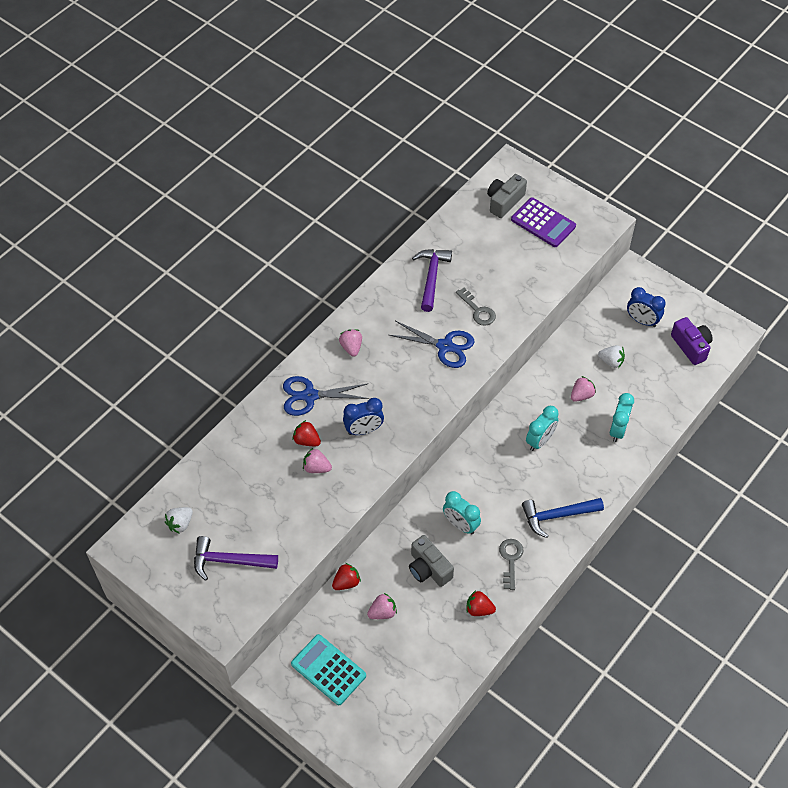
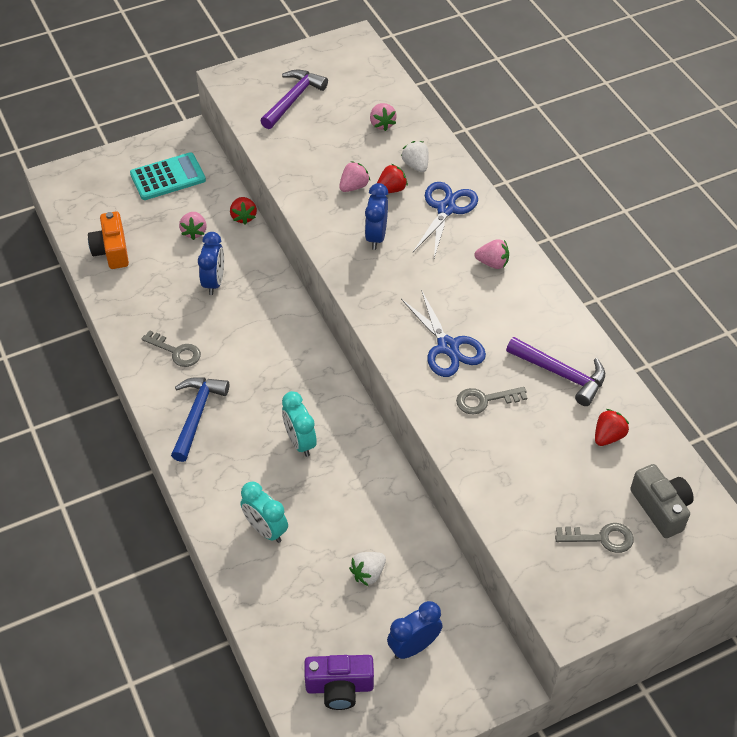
camera: 115 degrees right, 5 degrees down
white strawberry [165,507,193,534] -> white strawberry moved to [401,141,428,172]
blue scissors [389,321,474,368] -> blue scissors turned 75 degrees counterclockwise [401,290,486,377]
grey camera [409,535,454,587] -> blue clock [198,232,224,295]
turquoise clock [443,491,481,534] -> none
red strawberry [466,591,496,616] -> red strawberry moved to [595,409,629,446]
purple calculator [511,198,576,247] -> grey key [555,523,634,553]
pink strawberry [571,376,596,402] -> pink strawberry moved to [370,103,397,131]
none -> orange camera [88,212,129,269]

